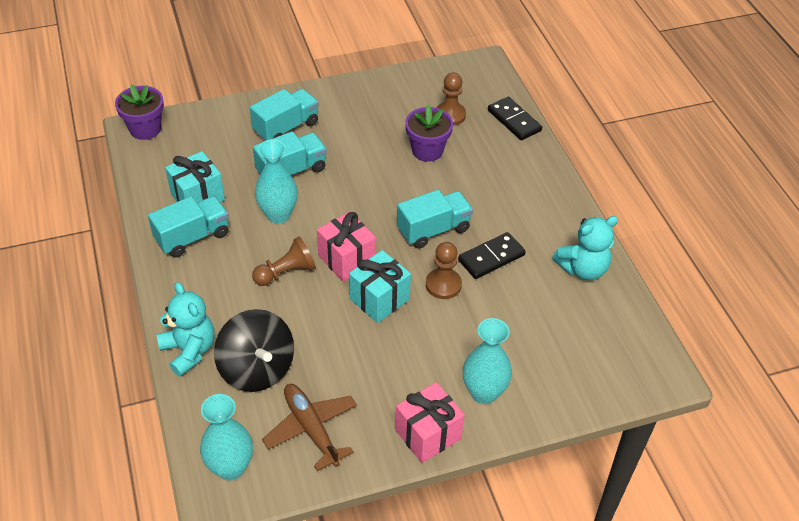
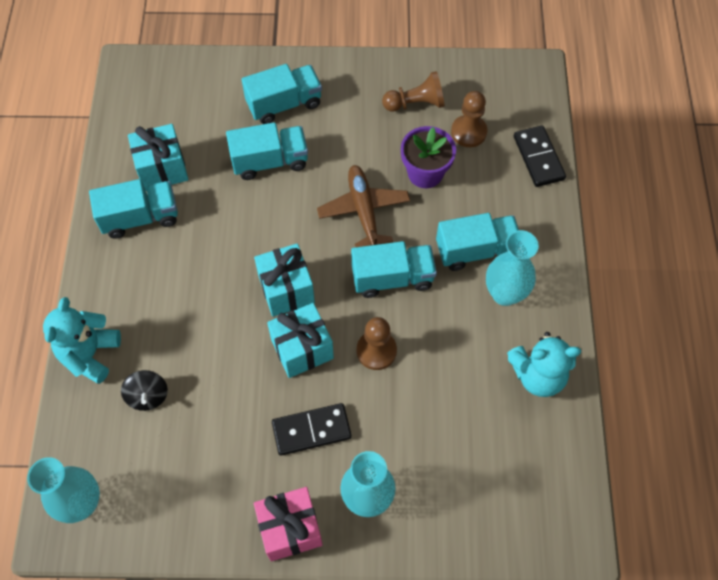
camera: 20 degrees right, 15 degrees up
purple flower pot [115,84,164,140] -> none
turquoise teddy bear [156,282,214,377] -> turquoise teddy bear turned 150 degrees counterclockwise [43,297,121,384]
black spinning top [214,309,294,392] -> black spinning top [121,370,168,411], size x0.52
brown pawn [252,237,316,286] -> brown pawn moved to [382,71,445,112]
turquoise vase [255,139,298,224] -> turquoise vase moved to [486,230,539,306]
brown plane [262,384,357,471] -> brown plane moved to [317,165,410,247]
pink gift [317,212,376,282] -> turquoise gift [254,243,315,317]
black domino [458,232,526,279] -> black domino moved to [272,403,352,456]
none -> turquoise truck [436,213,519,271]

